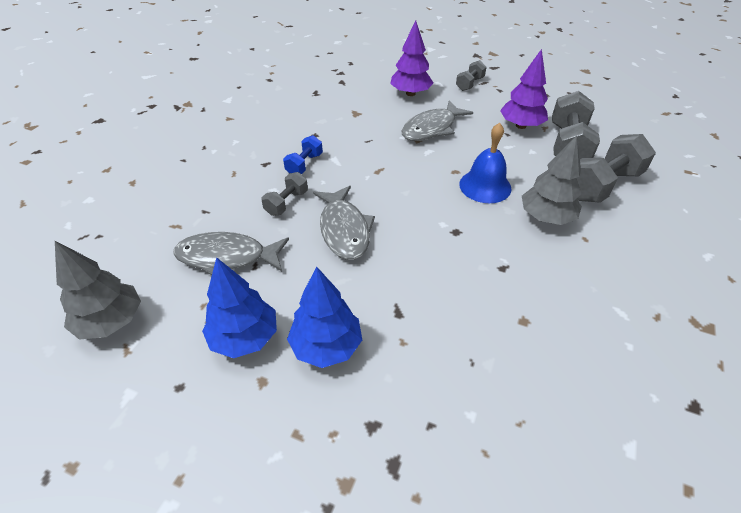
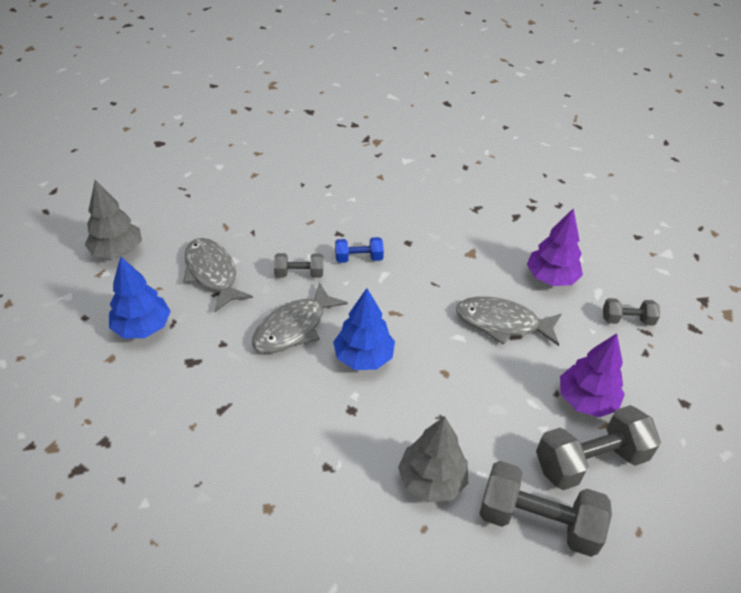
camera: 55 degrees right, 0 degrees up
blue tree [287,267,362,368] -> blue tree moved to [333,288,395,370]
blue bell [459,123,511,203] -> none

